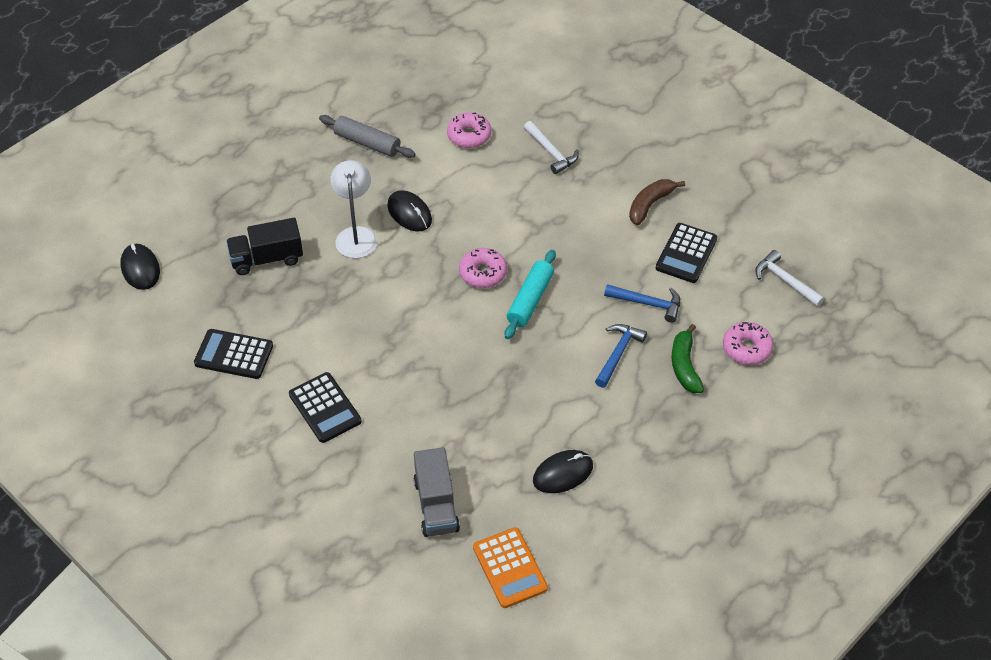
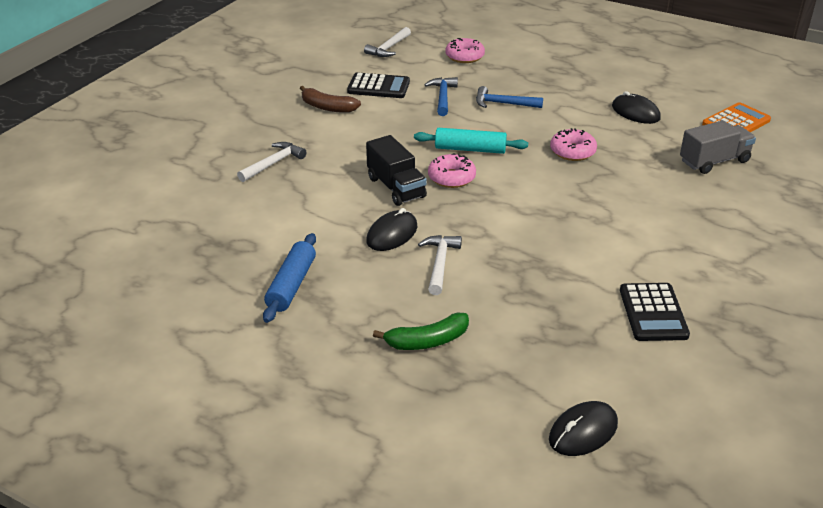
camera: 105 degrees left, 15 degrees down
black truck [226,218,303,275] -> black truck moved to [366,135,427,206]
black calculator [289,372,362,443] -> none
grey rolling pin [319,115,416,158] -> blue rolling pin [263,233,316,323]
white lamp [330,160,378,258] -> white hammer [418,235,462,295]
pink donut [447,112,491,148] -> pink donut moved to [550,128,597,161]
green banana [672,324,704,393] -> green banana moved to [373,312,469,350]

